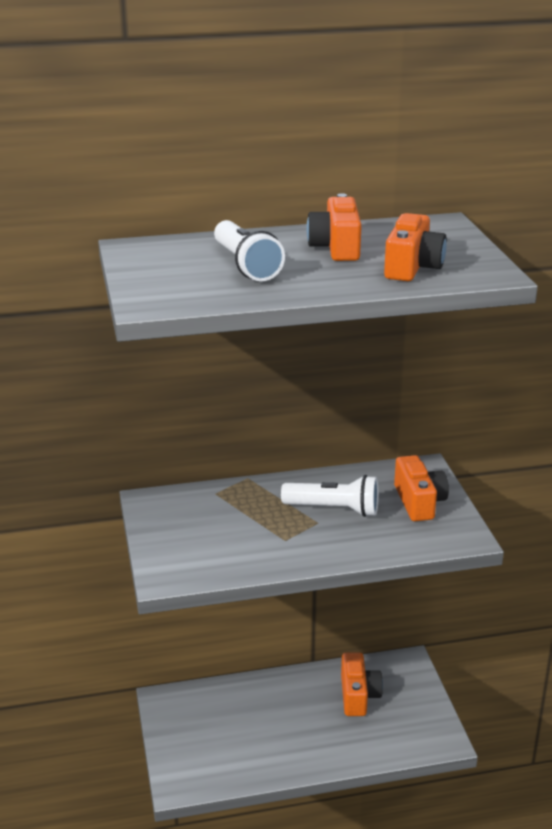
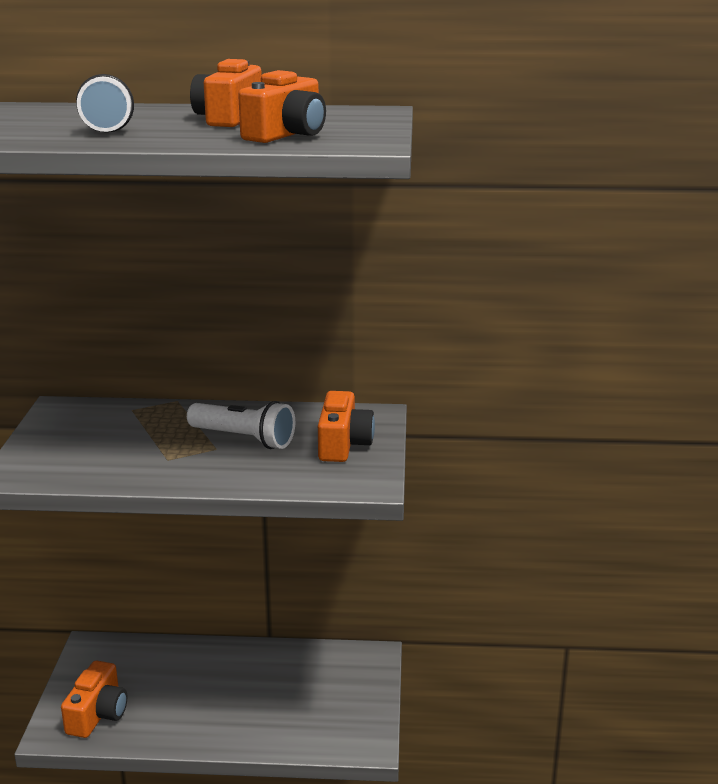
camera: 15 degrees right, 5 degrees down
orange camera [341,652,383,716] -> orange camera moved to [61,661,127,738]

